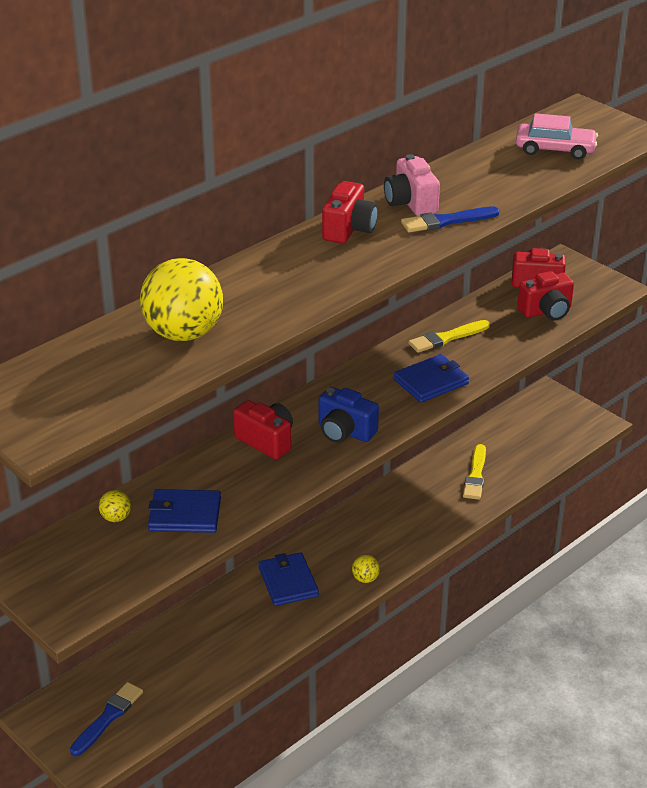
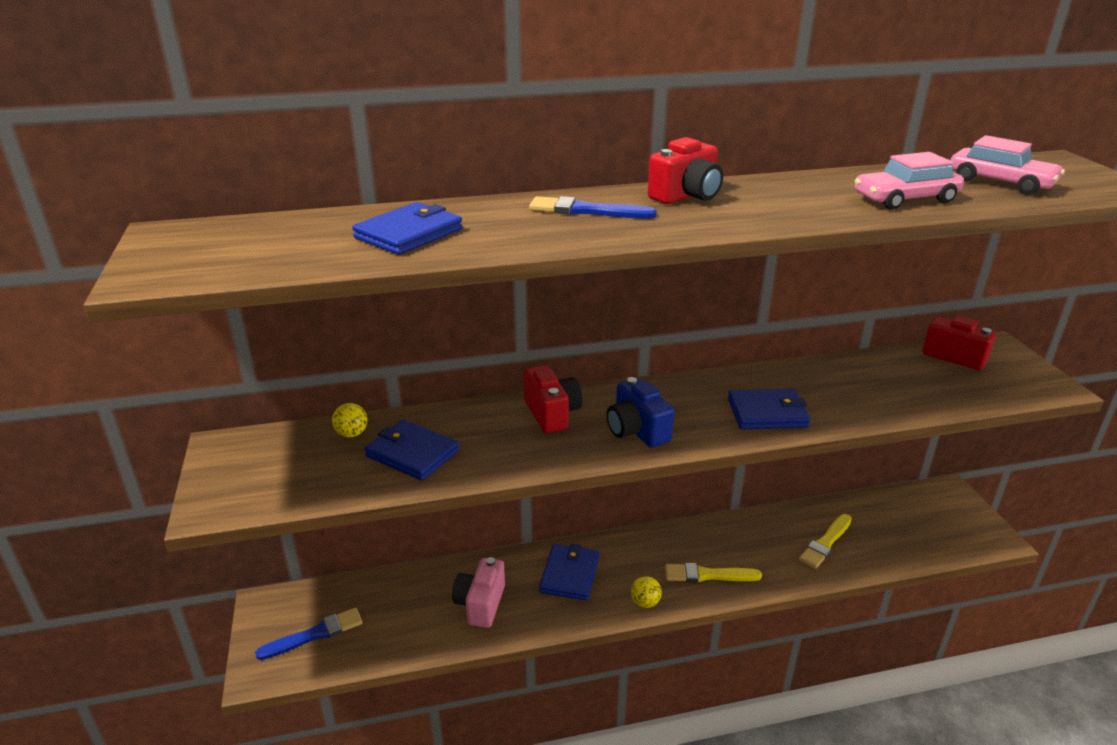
camera: 30 degrees right, 5 degrees down
yellow ball [140,258,223,341] -> blue wallet [352,202,463,255]
pink camera [384,154,440,216] -> pink camera moved to [452,557,505,628]
blue brush [401,206,500,233] -> blue brush moved to [529,196,657,219]
yellow brush [408,320,490,353] -> yellow brush moved to [665,563,762,582]
red camera [517,271,574,320] -> none
none -> pink car [855,152,964,210]

